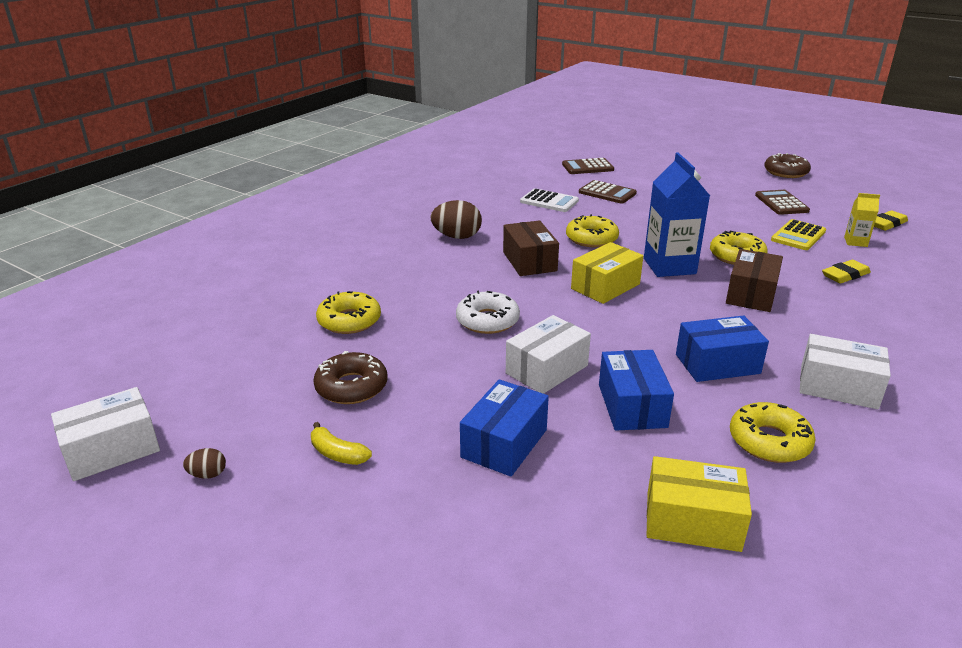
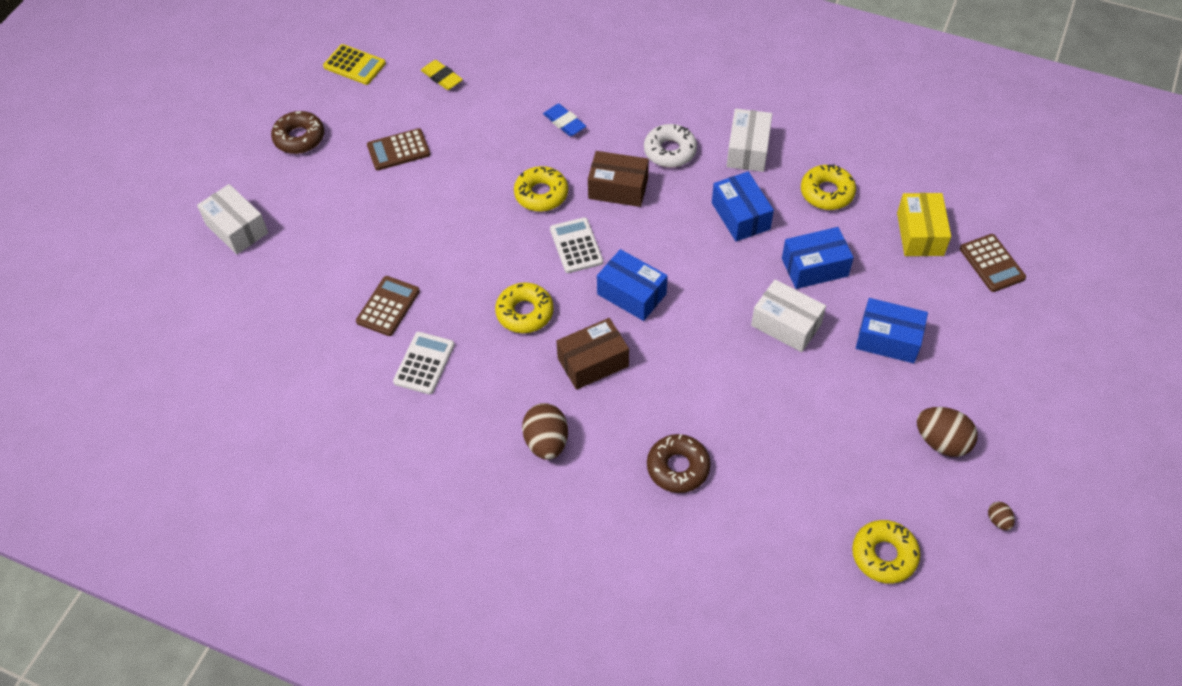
camera: 100 degrees left, 25 degrees up
white box [51,387,160,481] -> white box moved to [197,184,268,254]
yellow banana [311,422,372,465] -> brown egg [917,407,978,457]
brown donut [313,351,387,404] -> brown donut moved to [647,434,711,493]
yellow donut [316,291,381,334] -> yellow donut moved to [852,520,920,584]
white donut [456,291,520,334] -> white donut moved to [644,124,697,168]
brown calculator [562,158,614,174] -> brown calculator moved to [960,234,1026,292]
yellow box [571,242,643,304] -> blue box [597,249,668,321]
blue carton [644,152,710,277] -> white calculator [550,217,603,273]
yellow calculator [771,219,826,250] -> yellow calculator moved to [323,44,386,85]
yellow eraser [822,260,871,283] -> blue eraser [543,104,586,136]
yellow carton [844,193,880,247] -> none

